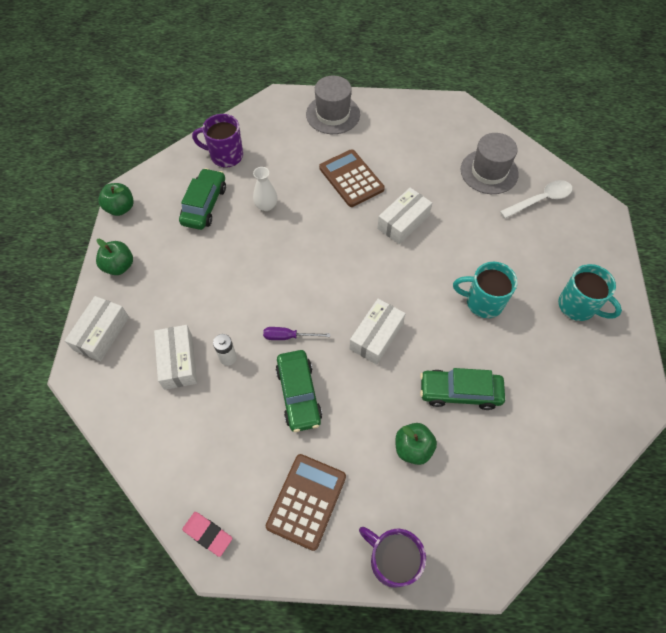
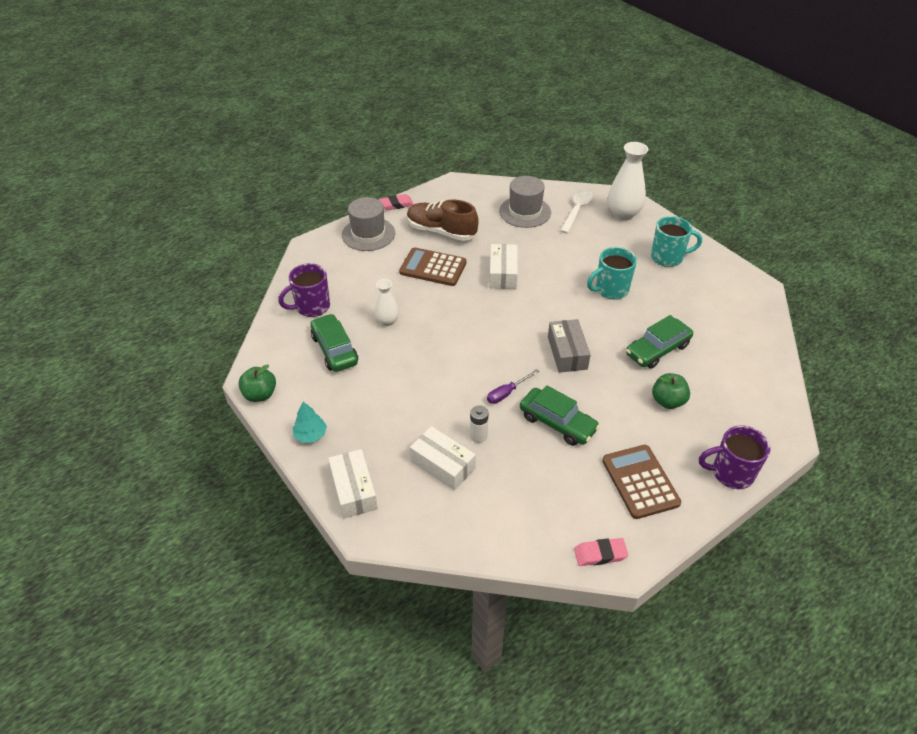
camera: 40 degrees left, 15 degrees down
green apple [96,239,133,275] -> turquoise tree [293,402,327,443]
white box [349,299,406,365] -> grey box [548,319,591,373]
none -> pink eraser [379,194,414,210]
none -> brown shoe [407,199,479,241]
none -> white vase [608,142,648,220]

